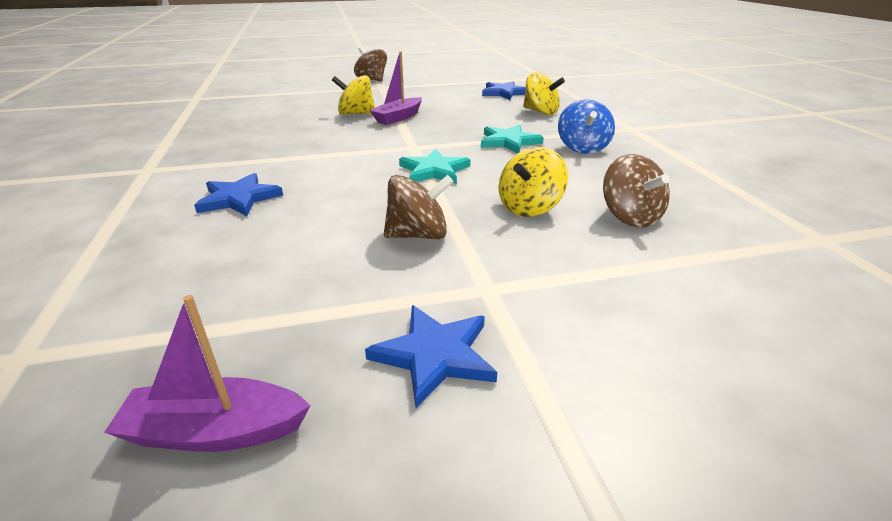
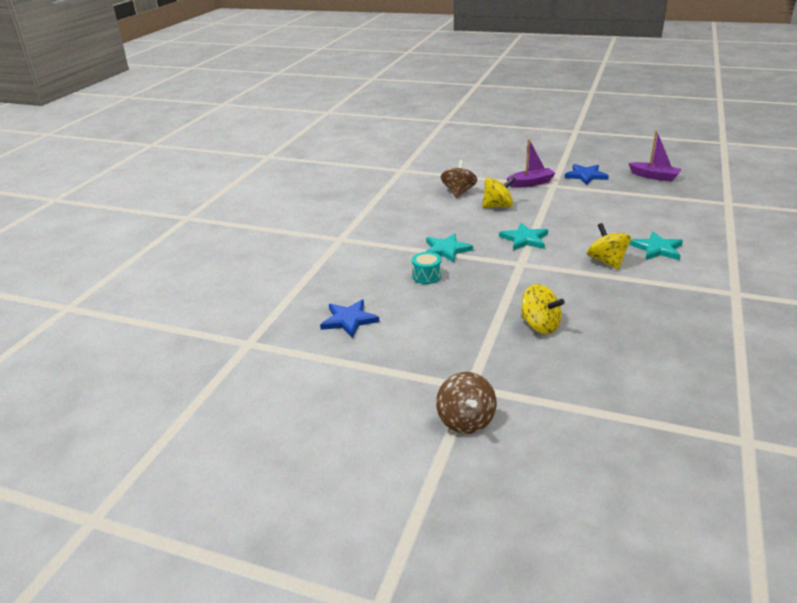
camera: 145 degrees left, 0 degrees up
blue star [194,173,283,216] -> turquoise star [630,231,683,260]
purple boat [369,51,422,125] -> purple boat moved to [507,139,556,188]
brown spinning top [384,175,454,239] -> none
yellow spinning top [523,72,565,115] -> yellow spinning top moved to [587,223,631,269]
blue spinning top [558,99,615,154] -> none
none -> turquoise drum [412,252,442,284]

